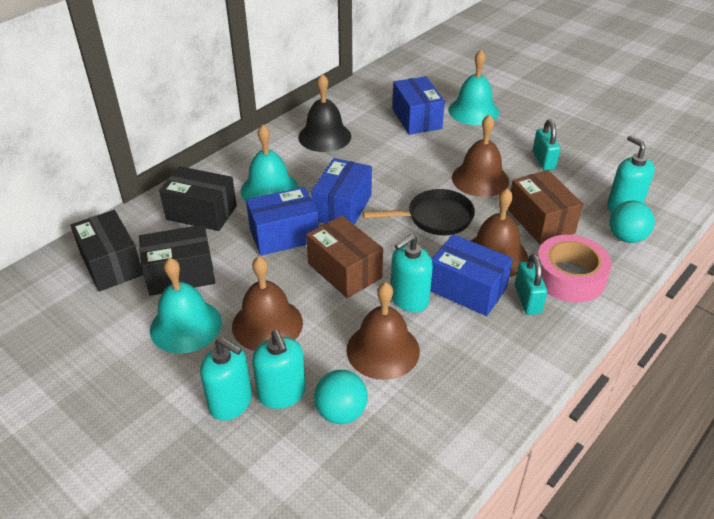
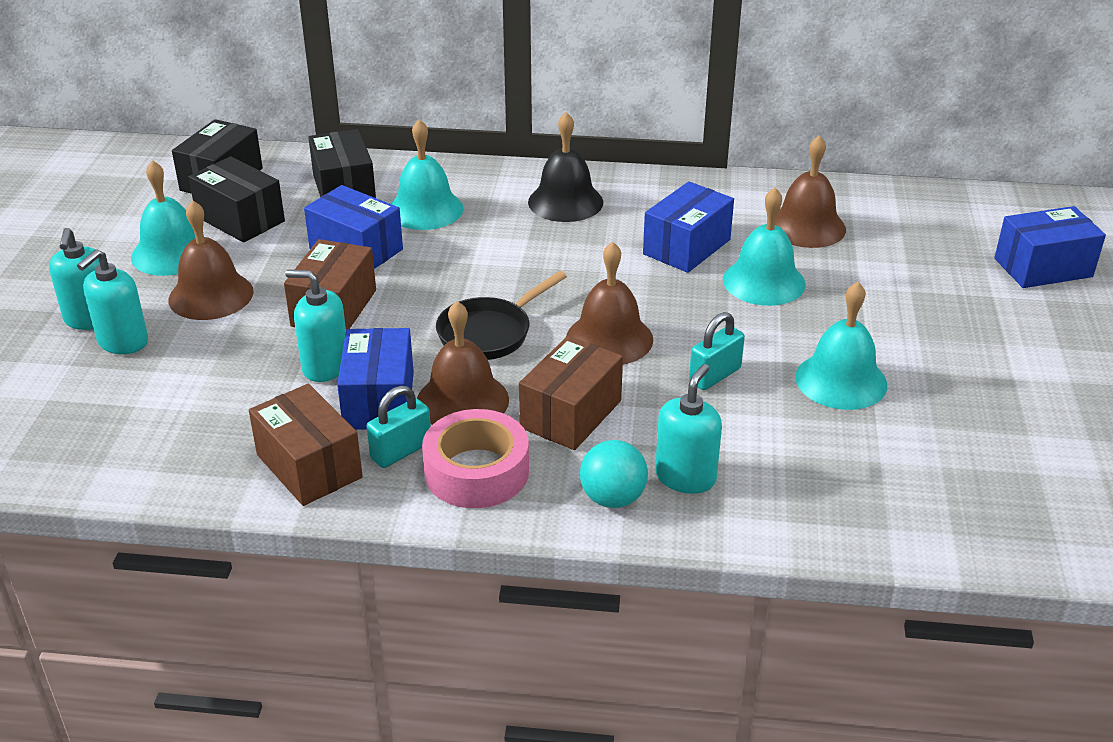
camera: 55 degrees right, 5 degrees down
blue box [311,158,372,225] -> blue box moved to [994,206,1106,288]
turquoise ball [314,370,368,424] -> none
brown bell [347,282,420,380] -> brown bell moved to [775,135,846,248]
black pan [363,189,475,235] -> black pan turned 90 degrees clockwise [436,271,567,360]
none -> brown box [249,384,363,506]
none -> turquoise bell [795,282,887,410]

